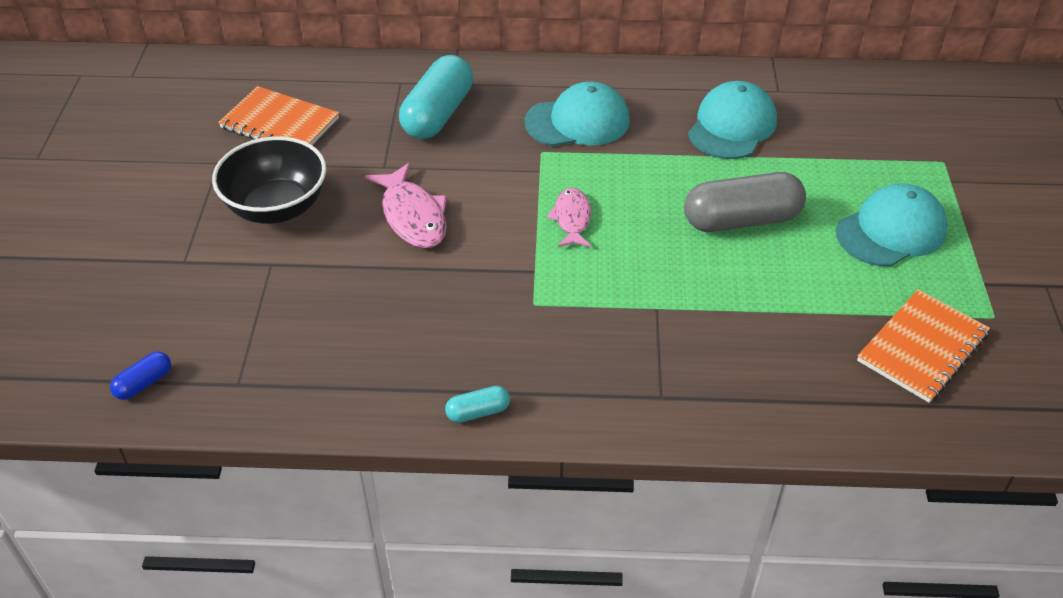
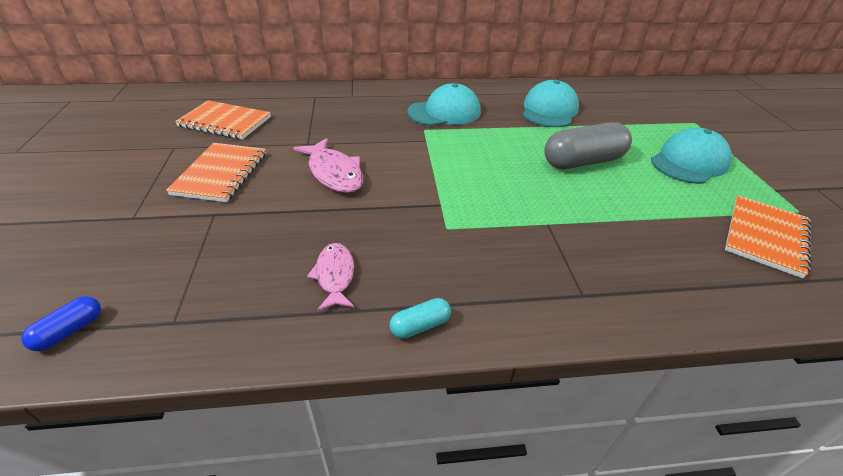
camera: 10 degrees left, 5 degrees down
black bowl [212,136,326,224] -> orange notebook [166,143,266,202]
turquoise capsule [399,55,473,139] -> none
pink fish [547,188,591,247] -> pink fish moved to [307,243,355,311]

